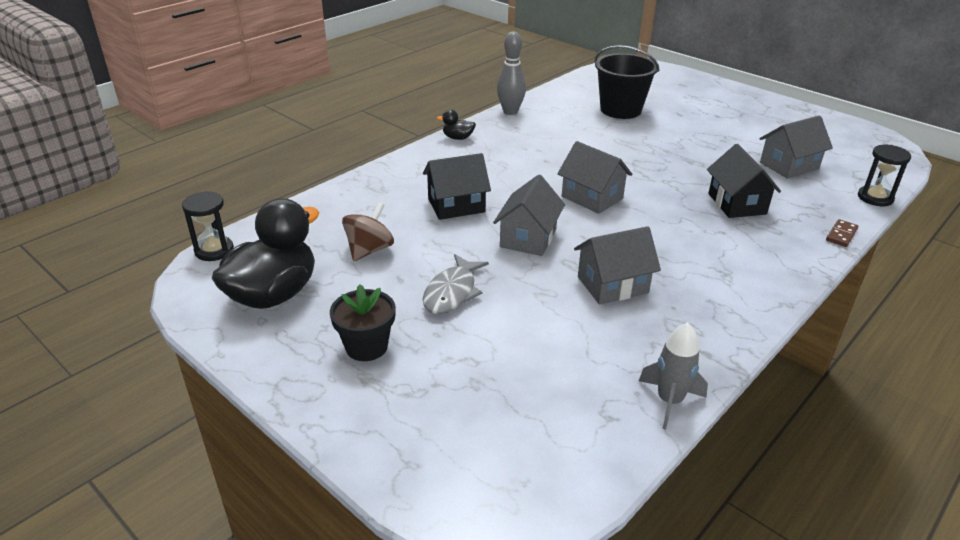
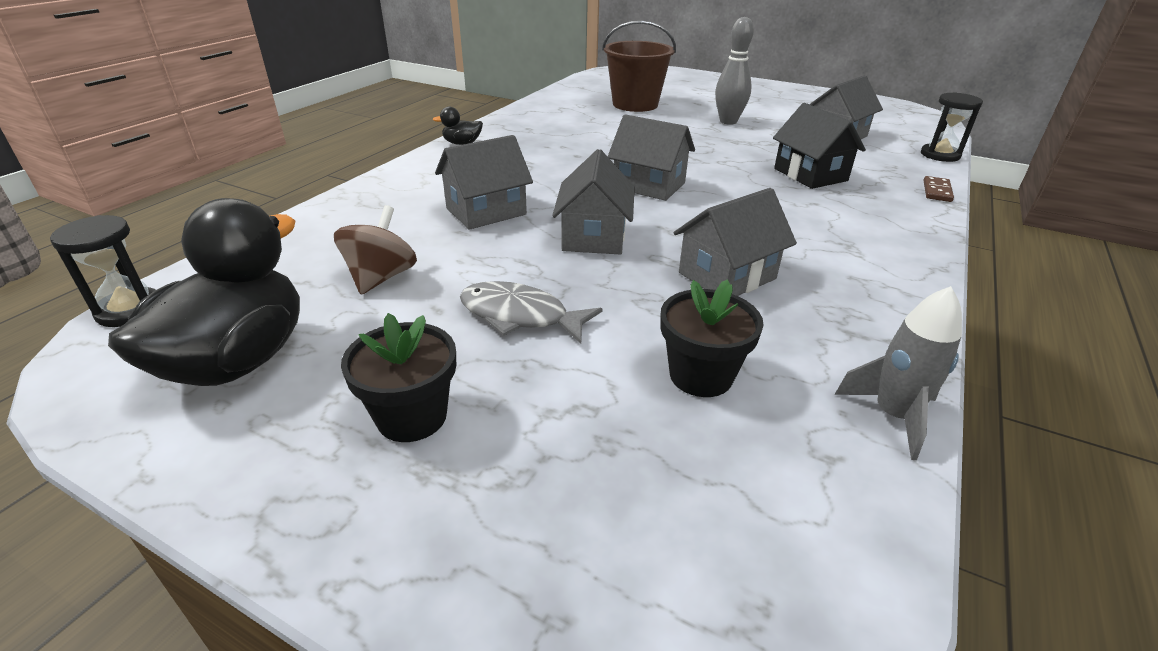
camera: 15 degrees left, 0 degrees up
black house [423,153,491,220] -> grey house [435,135,533,230]
grey fish [423,254,489,314] -> grey fish turned 105 degrees clockwise [460,281,603,343]
grey bowling pin [497,31,526,115] -> grey bowling pin moved to [715,17,754,125]
black bucket [594,45,659,119] -> brown bucket [602,21,676,112]
none -> black flower pot [660,279,763,397]

